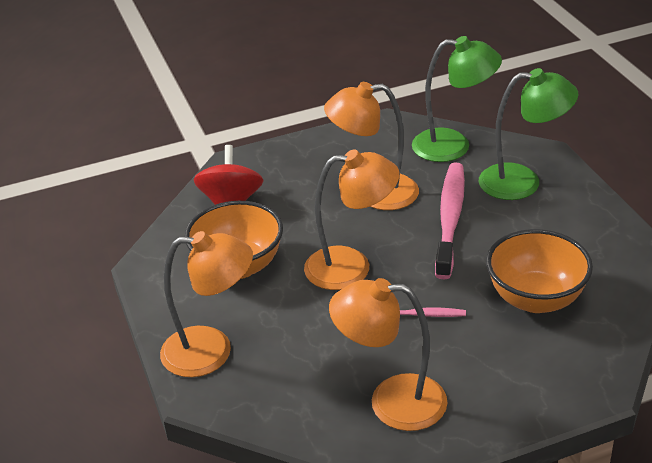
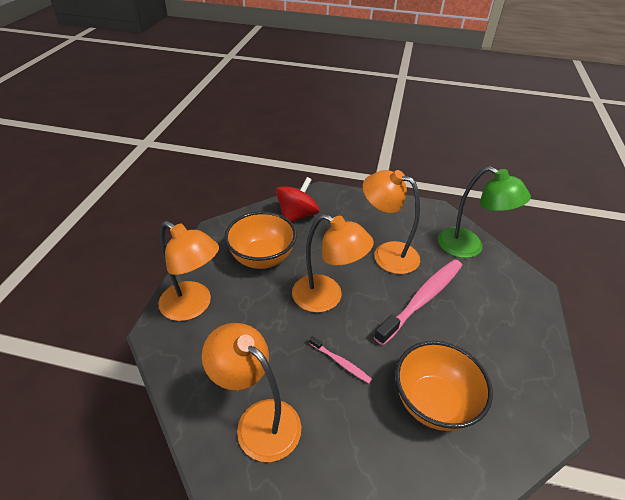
camera: 30 degrees right, 5 degrees up
green lamp [479,68,578,200] -> none

